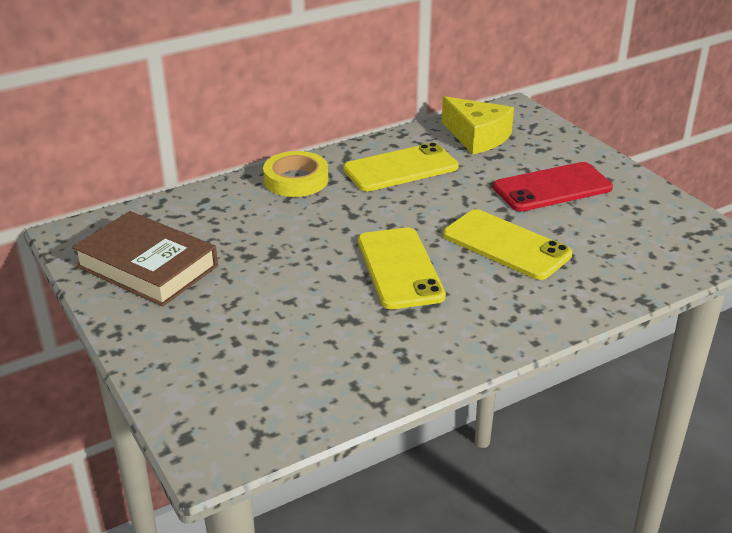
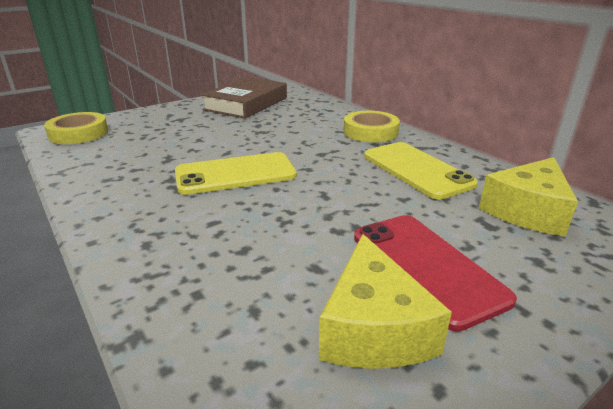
camera: 85 degrees right, 5 degrees down
yellow phone [443,209,572,280] -> none
none -> yellow tape [44,112,108,144]
none -> yellow cheese [319,234,452,369]

